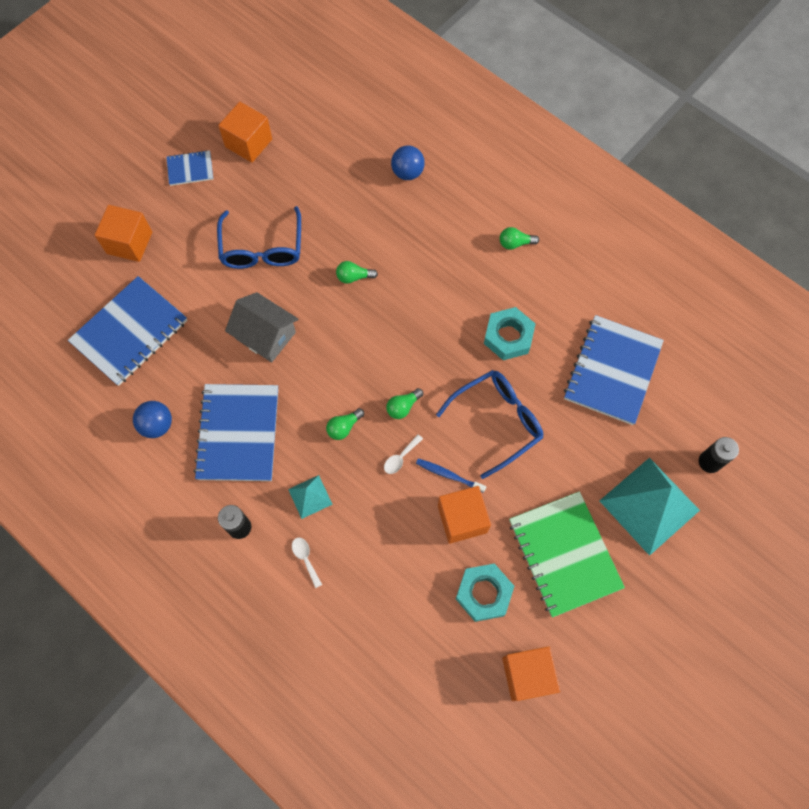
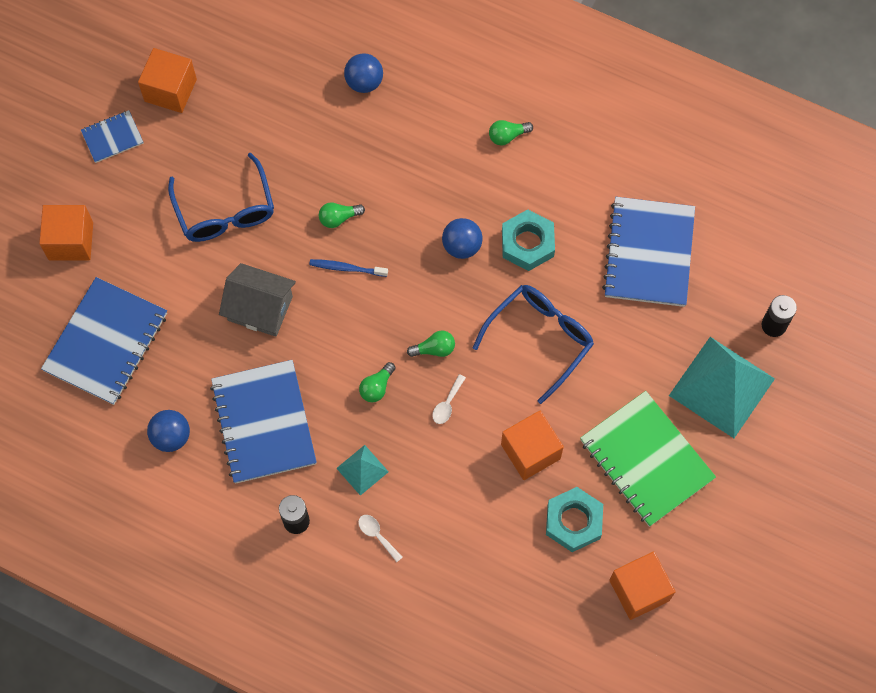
camera: 15 degrees left, 0 degrees up
green light bulb [386,388,423,419] -> green light bulb turned 135 degrees counterclockwise [407,330,455,357]
blue toothbrush [416,459,486,493] -> blue toothbrush moved to [309,259,388,277]
none -> blue ball [442,218,483,259]

